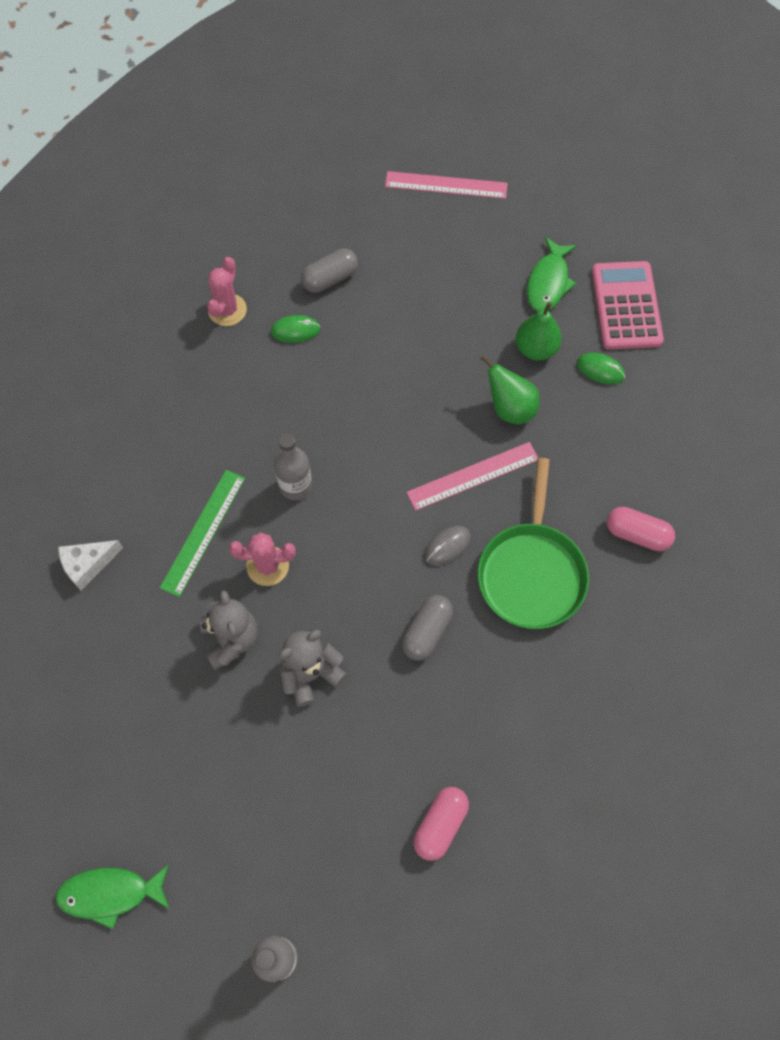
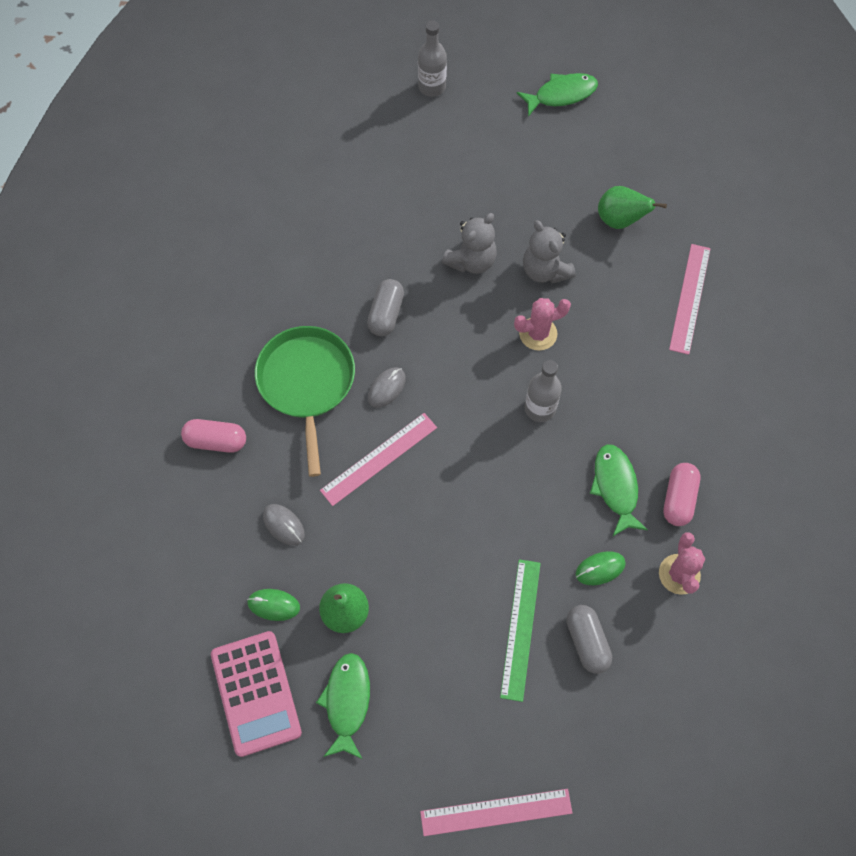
camera: 165 degrees right, 0 degrees up
white cheese [58,540,123,590] -> pink ruler [669,244,711,355]
green ruler [160,470,245,597] -> green ruler moved to [500,559,541,702]
grey capsule [301,249,358,293] -> grey capsule turned 60 degrees counterclockwise [567,605,612,674]
pink capsule [413,787,469,861] -> pink capsule moved to [663,463,701,526]
green pear [480,355,540,424] -> green pear moved to [598,186,667,229]
none -> grey mouse [263,504,305,546]
none -> green fish [590,444,648,537]

